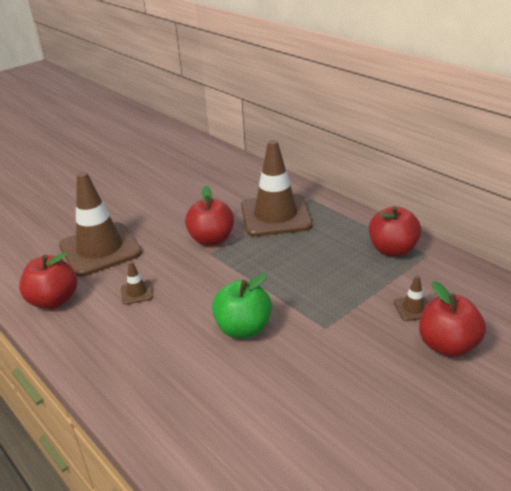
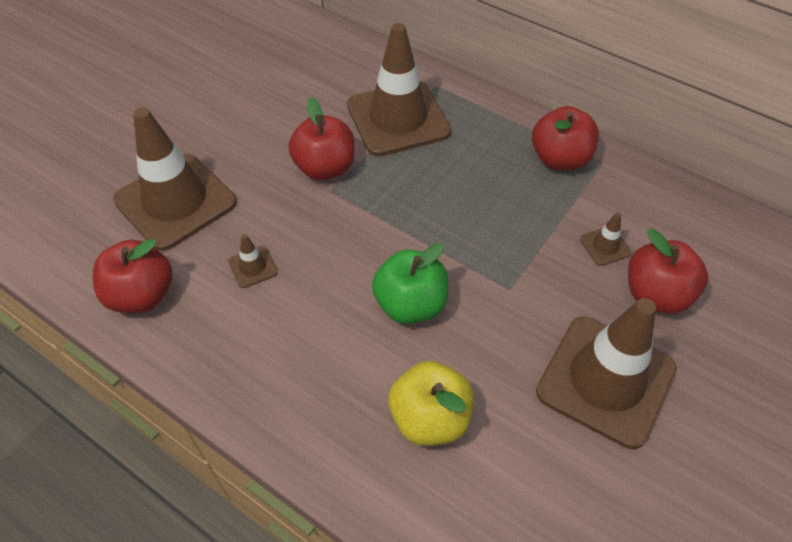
camera: 15 degrees left, 20 degrees up
none -> yellow apple [388,361,474,446]
none -> brown traffic cone [536,298,677,449]

